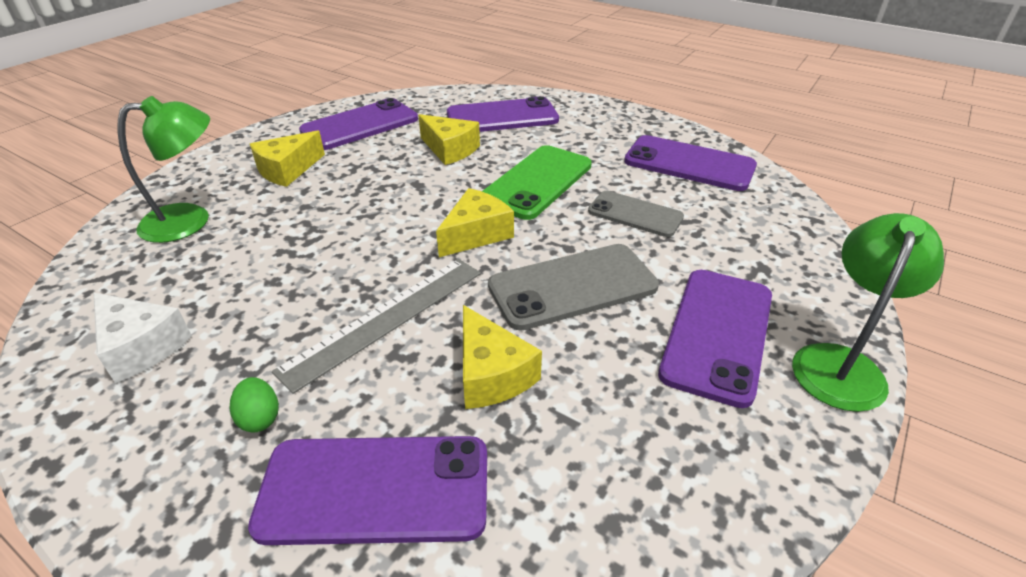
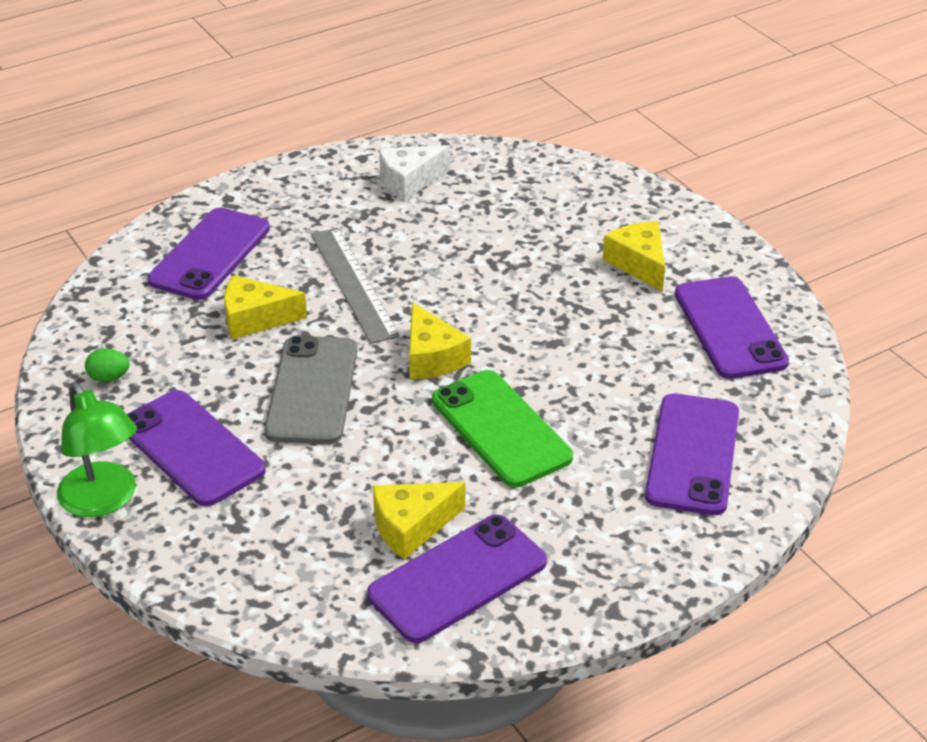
camera: 115 degrees right, 0 degrees up
green lamp [118,96,210,243] -> none
green egg [230,377,279,433] -> green egg moved to [85,349,130,382]
yellow cheese [418,114,480,165] -> yellow cheese moved to [373,482,465,560]
grey phone [588,191,684,237] -> none

